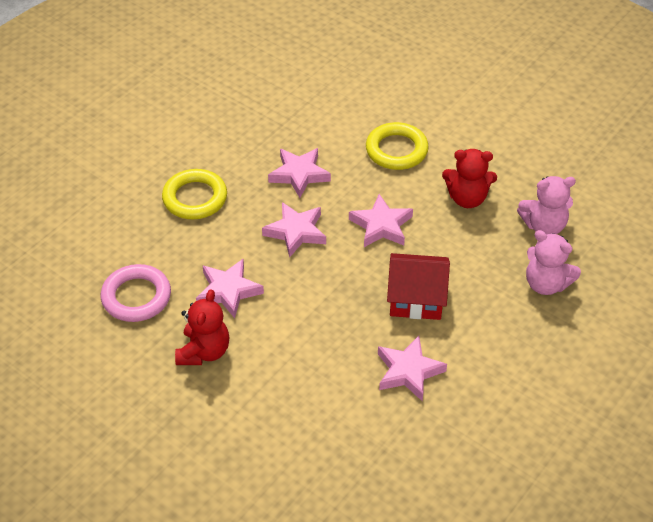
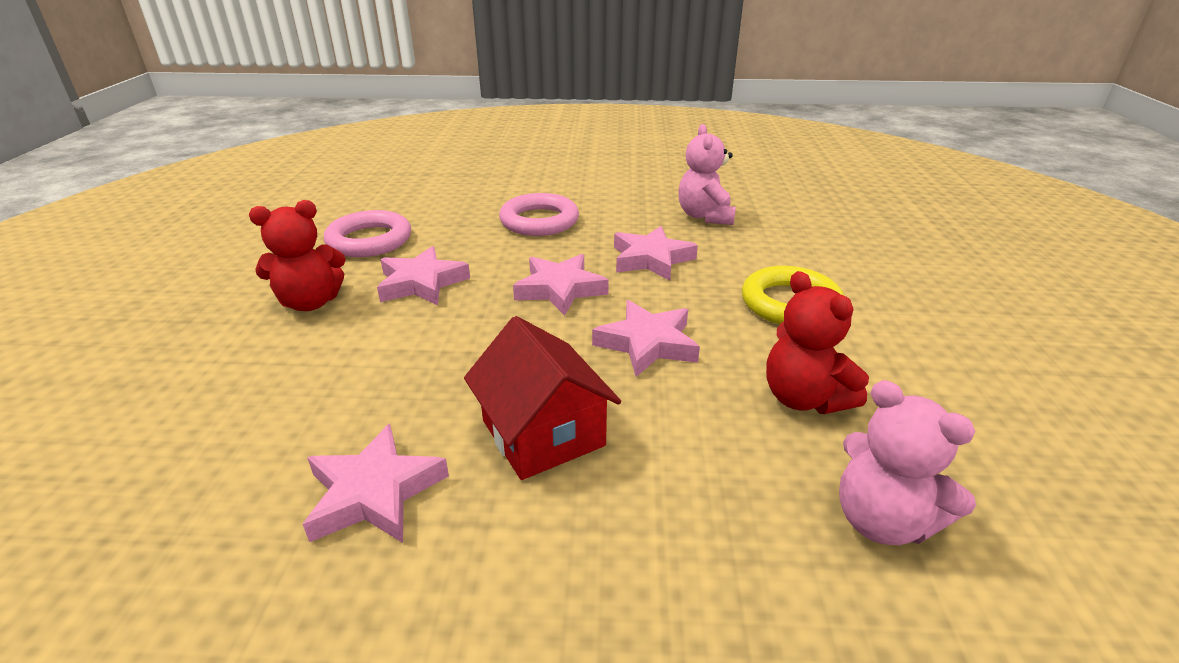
camera: 55 degrees right, 15 degrees down
yellow ring [162,169,227,219] -> pink ring [499,193,579,236]
pink teddy bear [526,230,581,295] -> pink teddy bear moved to [679,124,736,225]

